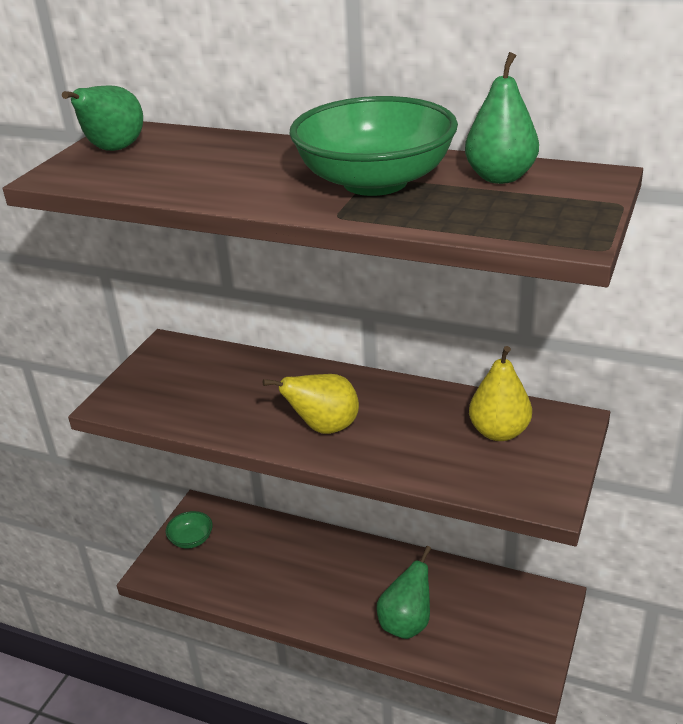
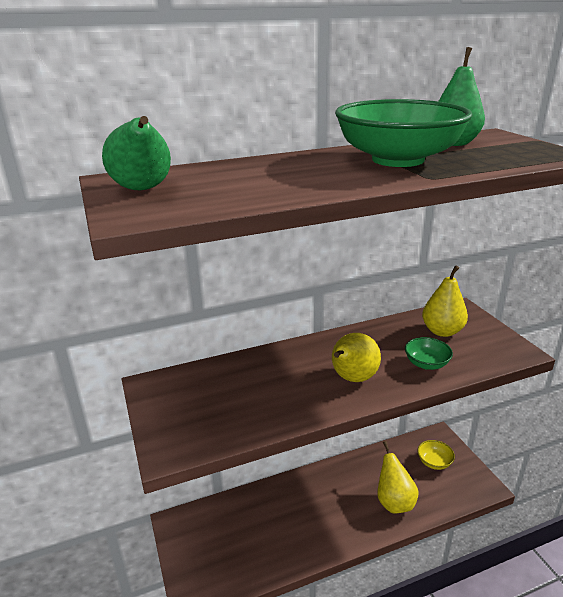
camera: 45 degrees left, 5 degrees down
green bowl [166,511,213,549] -> green bowl moved to [405,337,453,370]
green pear [376,546,431,639] -> yellow pear [377,441,419,514]
none -> yellow bowl [418,440,455,470]

